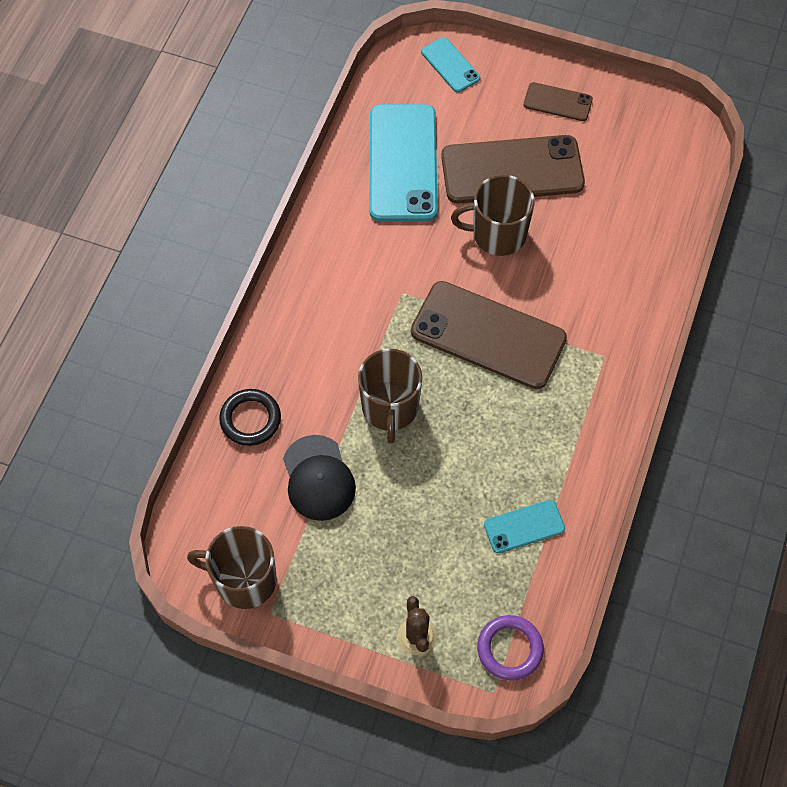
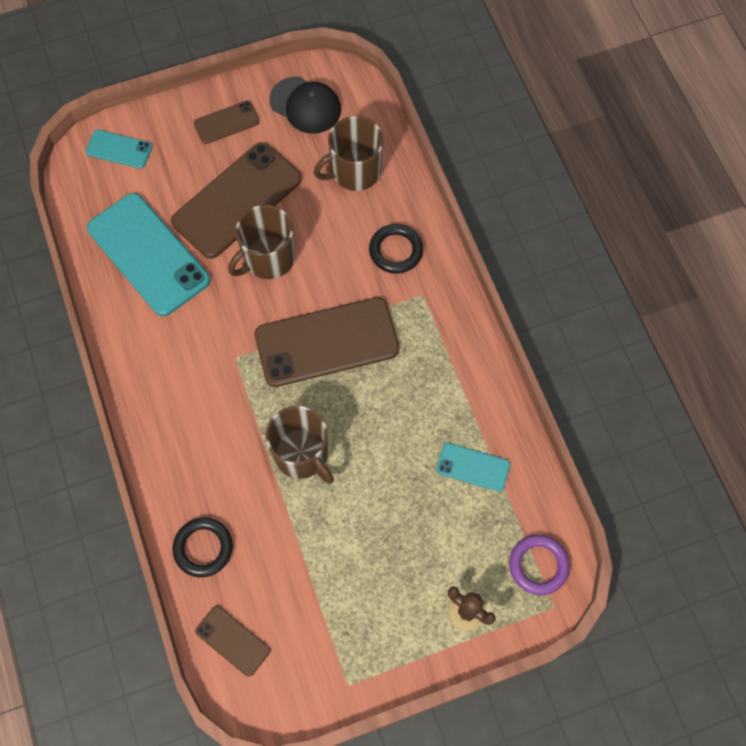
camera: 40 degrees left, 5 degrees up
brown mug [187,526,277,609] -> brown mug moved to [314,116,384,191]
black cap [283,435,356,521] -> black cap moved to [269,76,341,134]
turquoise phone [484,500,565,553] -> turquoise phone turned 75 degrees clockwise [436,442,510,492]
none -> brown phone [195,606,270,677]
none -> black ring [369,224,423,274]

